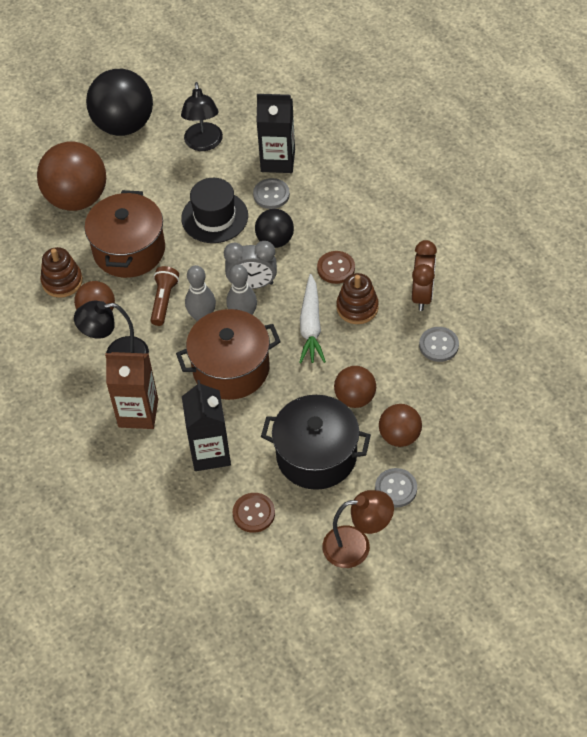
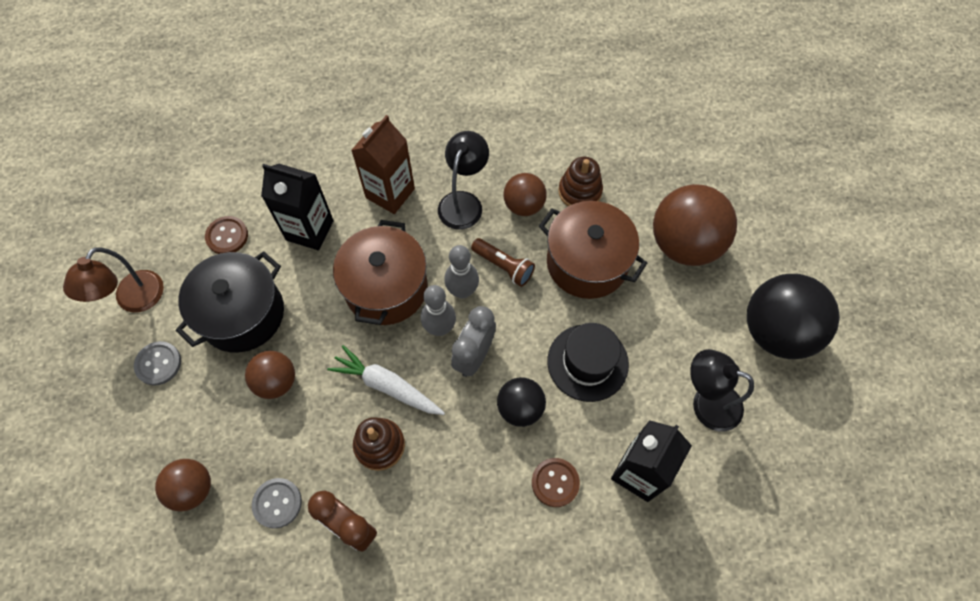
camera: 115 degrees right, 10 degrees up
grey button [253,178,290,209] -> none
brown button [317,251,355,284] -> brown button moved to [532,458,580,507]
brown ball [379,404,422,447] -> brown ball moved to [155,459,211,511]

